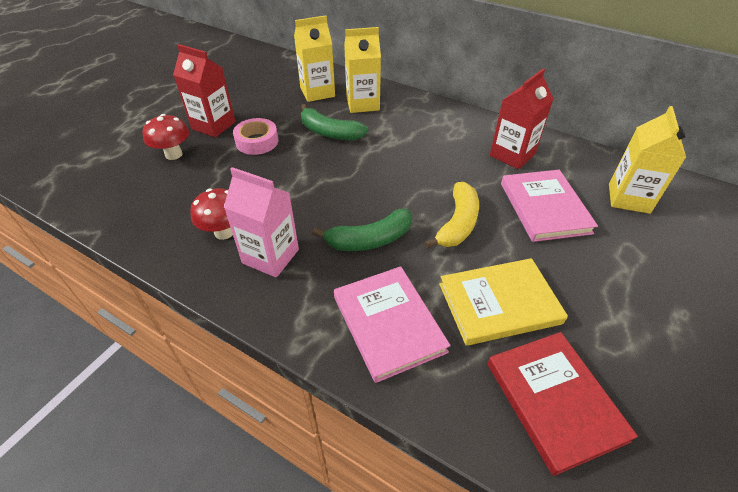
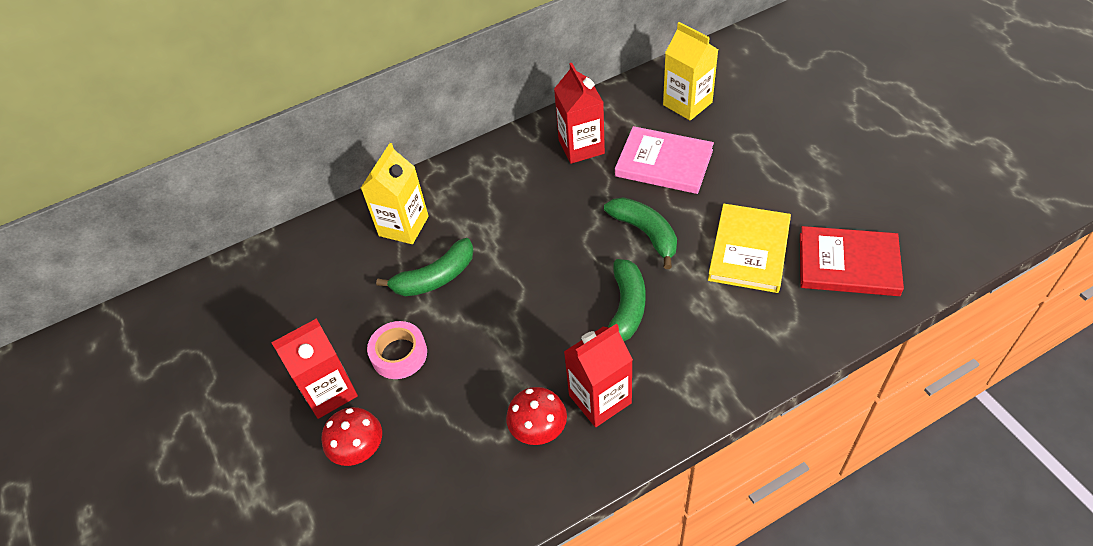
camera: 55 degrees left, 5 degrees up
pink carton [224,167,299,278] -> red carton [564,323,633,427]
yellow carton [294,16,335,102] -> none
pink book [334,266,451,383] -> none
yellow banana [424,182,479,249] -> green banana [604,197,677,269]

